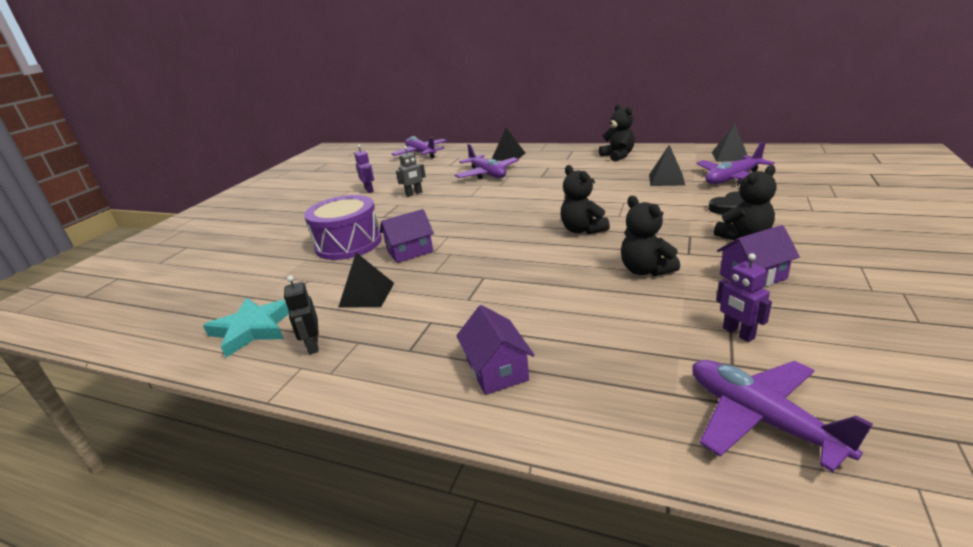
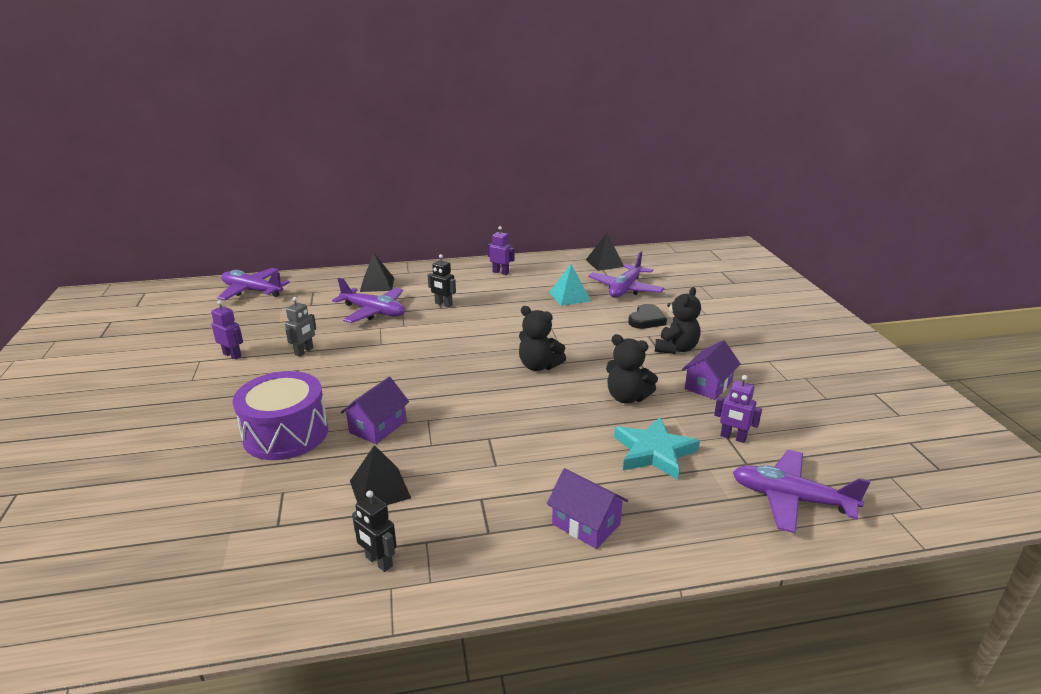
camera: 35 degrees left, 0 degrees up
turquoise star [203,298,289,358] -> turquoise star moved to [614,417,700,480]
black teddy bear [599,104,635,161] -> purple robot [488,226,515,275]
black pyramid [649,145,685,186] -> turquoise pyramid [549,264,591,306]
none -> black robot [428,254,456,307]

